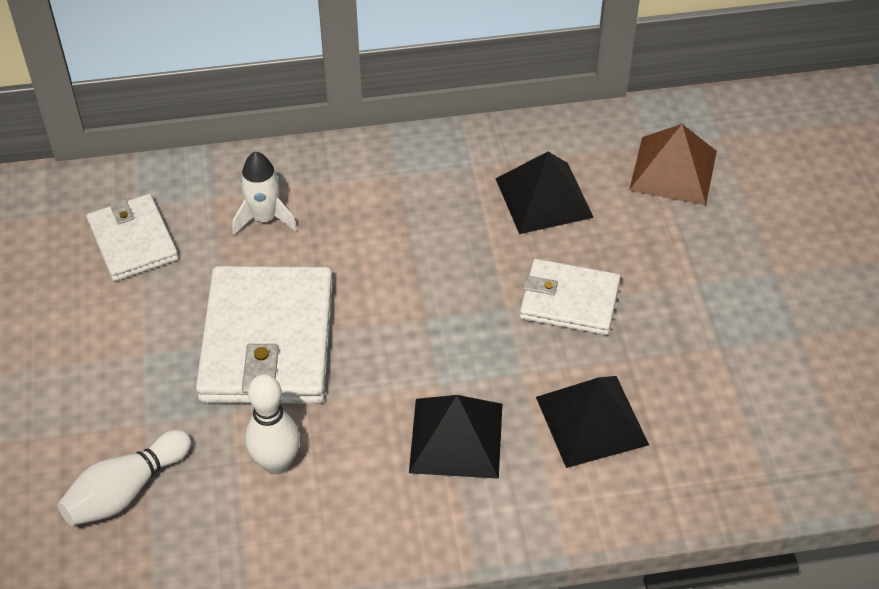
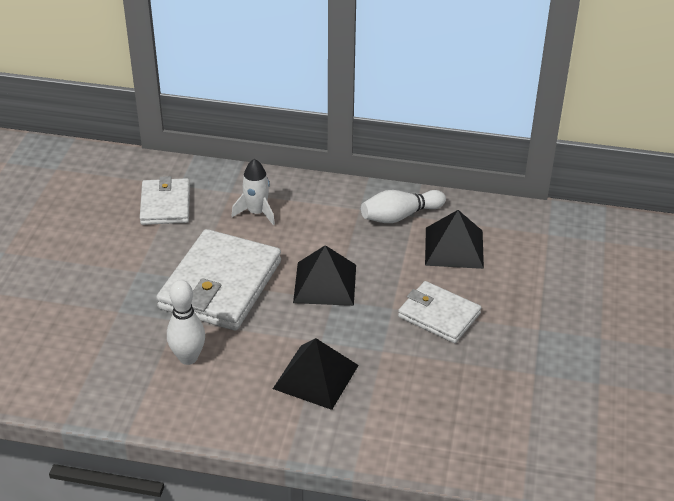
camera: 20 degrees right, 10 degrees down
white bowling pin [58,430,191,526] -> white bowling pin moved to [361,190,446,223]
black pyramid [536,376,649,468] -> black pyramid moved to [293,245,356,306]
brown pyramid [629,124,717,205] -> none

